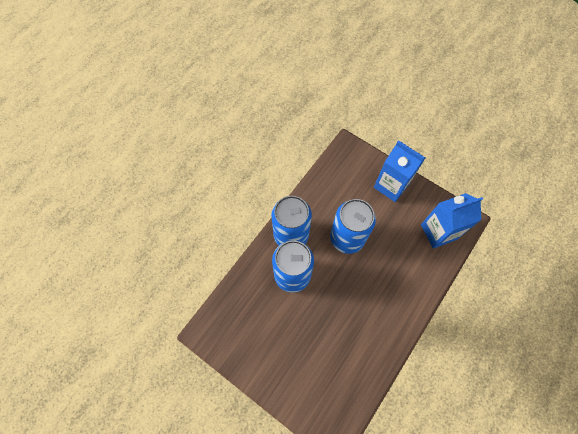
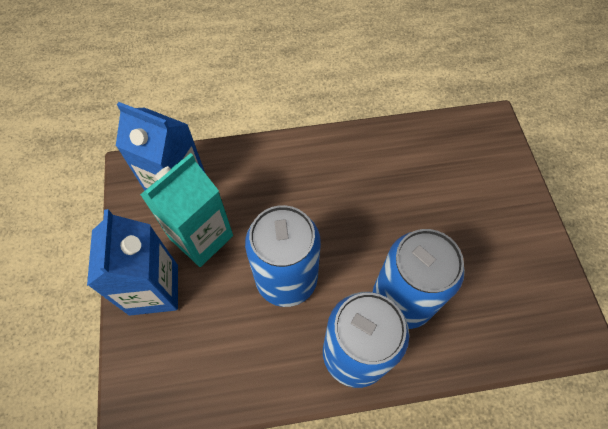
camera: 135 degrees left, 5 degrees down
none -> turquoise carton [140,153,233,267]

